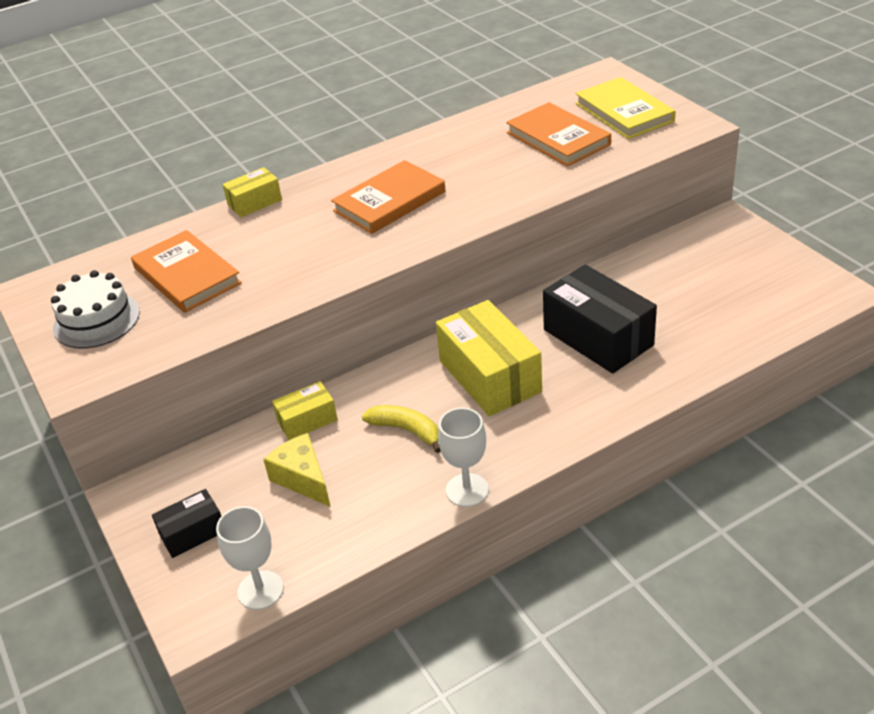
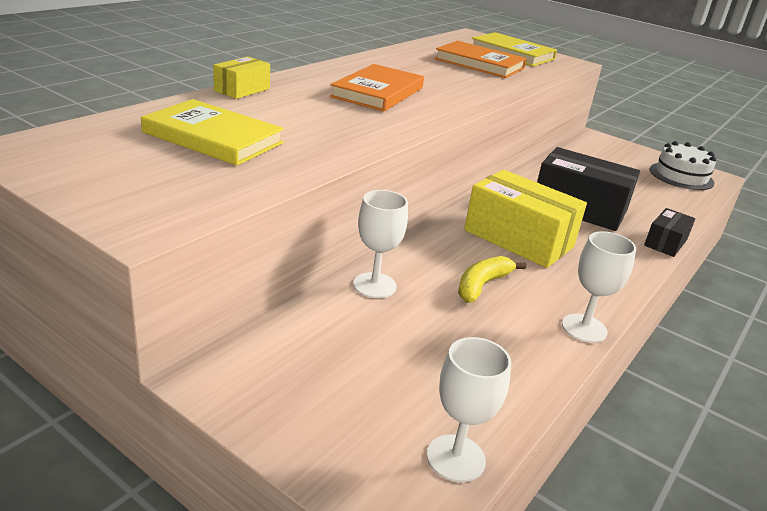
camera: 30 degrees left, 10 degrees down
white cake [51,270,140,348] -> white cake moved to [650,141,716,190]
orange book [131,230,242,313] -> yellow book [141,99,284,166]
black box [152,489,221,558] -> black box moved to [644,208,695,257]
yellow cheese [263,433,331,507] -> none
yellow box [272,381,338,440] -> white goblet [353,190,408,298]
yellow banana [362,405,441,453] -> yellow banana turned 60 degrees counterclockwise [458,256,526,303]

